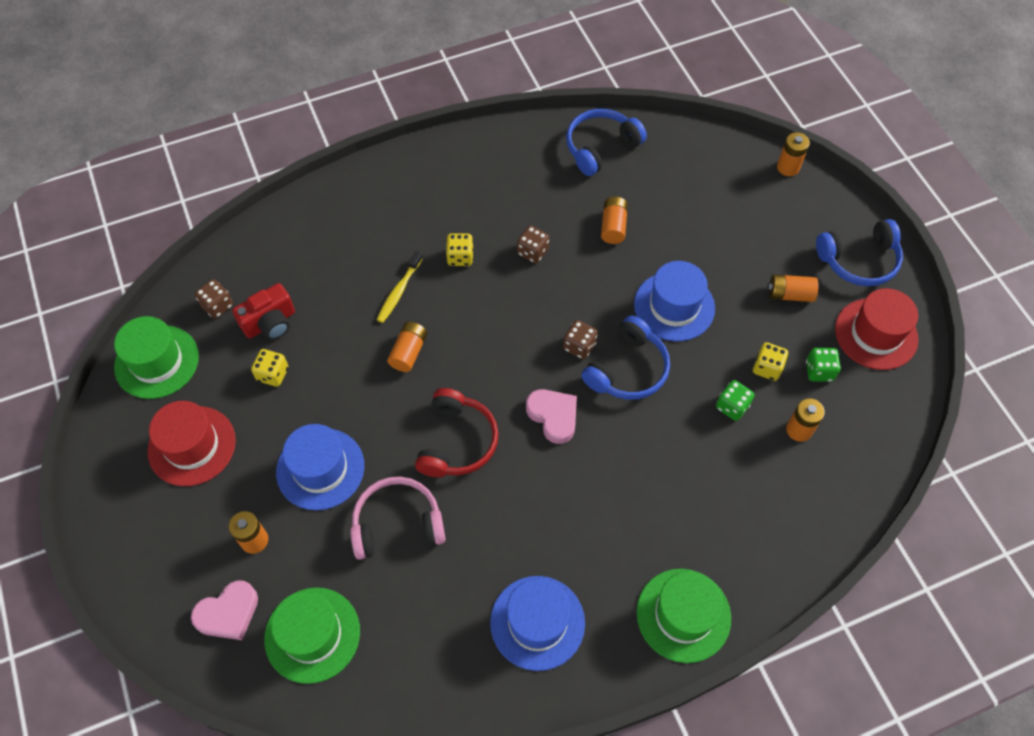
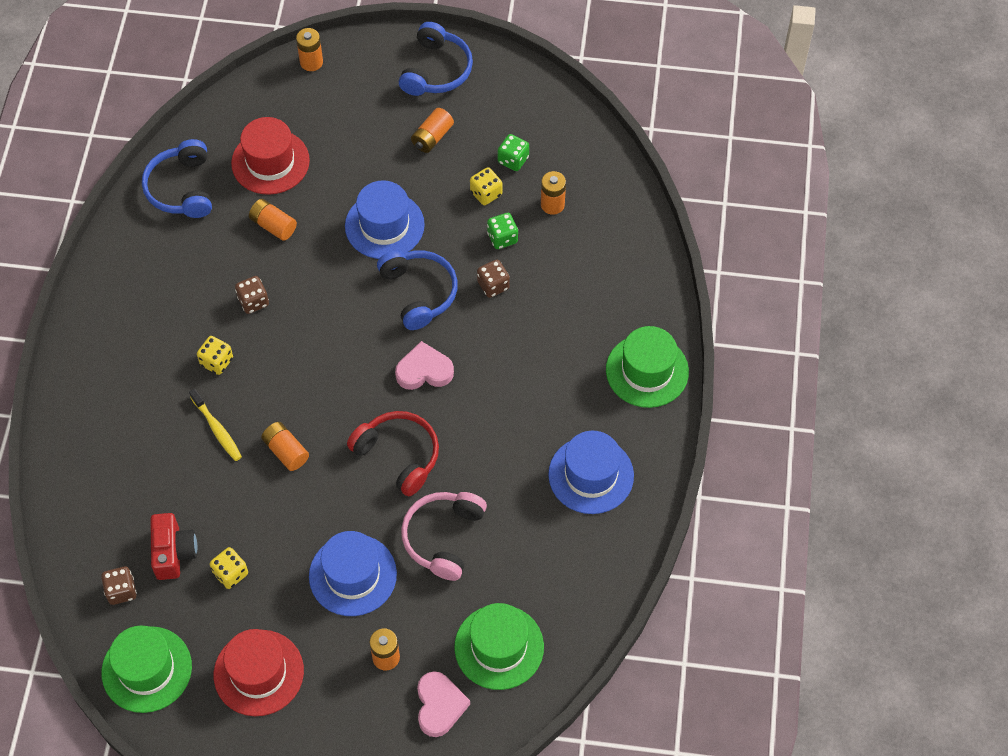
camera: 60 degrees left, 0 degrees up
brown dice [563,320,598,359] -> brown dice moved to [477,260,510,298]
red hat [835,288,918,370] -> red hat moved to [231,117,310,195]

